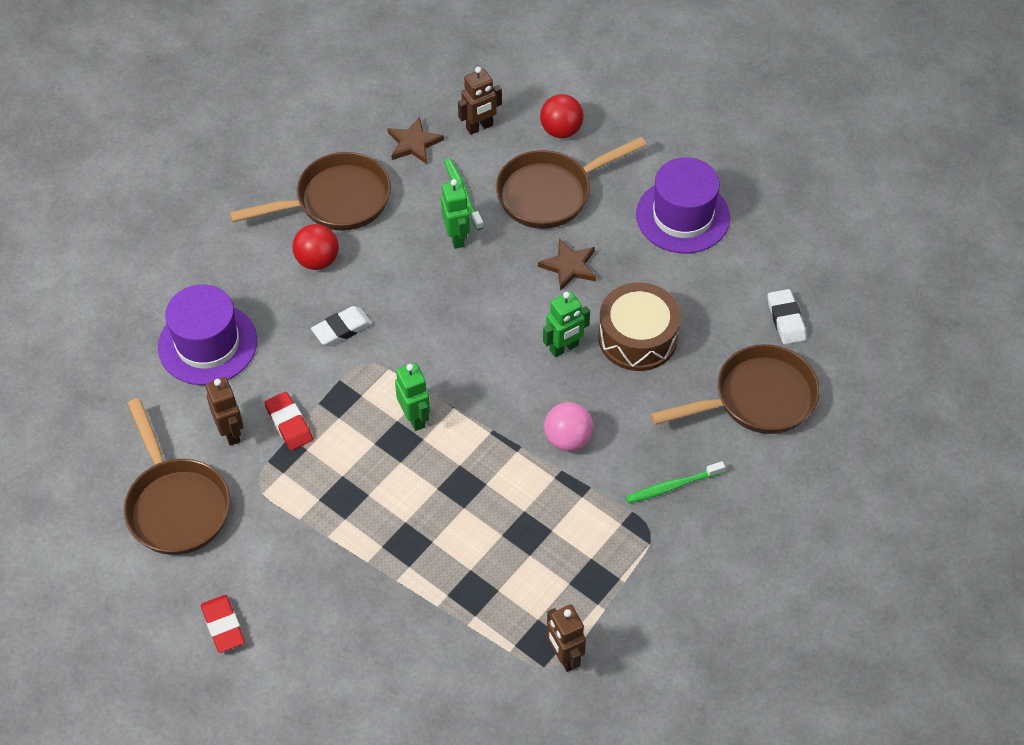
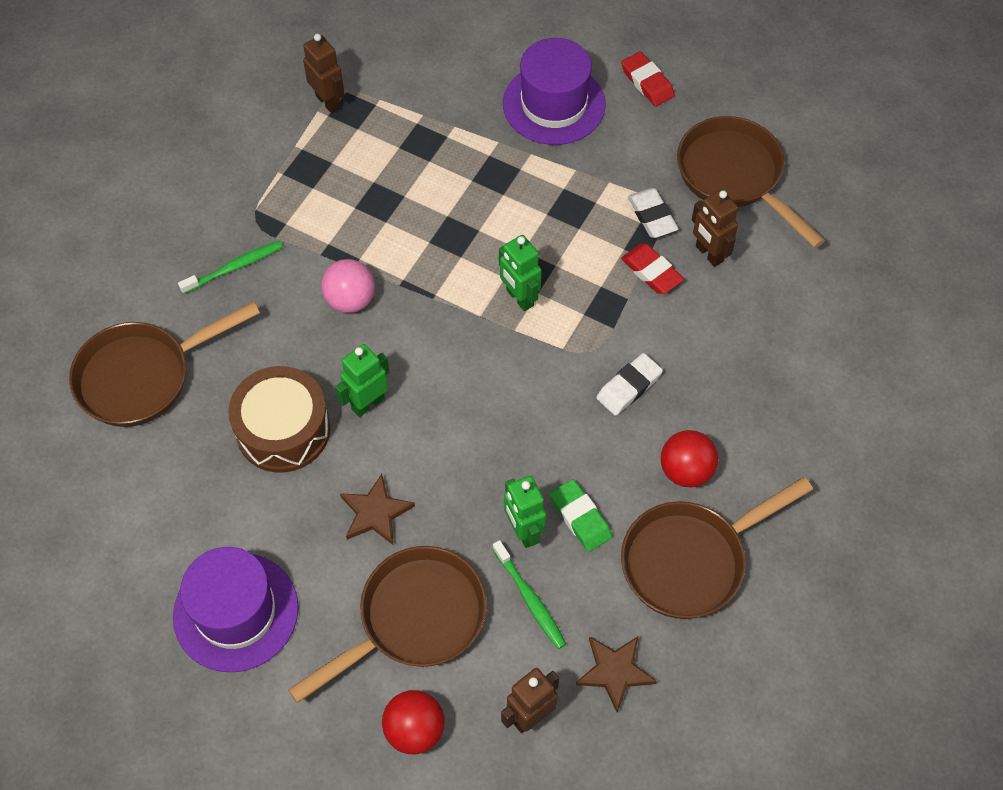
camera: 170 degrees right, 5 degrees up
purple hat [158,284,257,385] -> purple hat moved to [503,38,606,145]
white eraser [768,289,806,344] -> white eraser moved to [628,188,679,238]
none -> green eraser [550,479,612,552]

